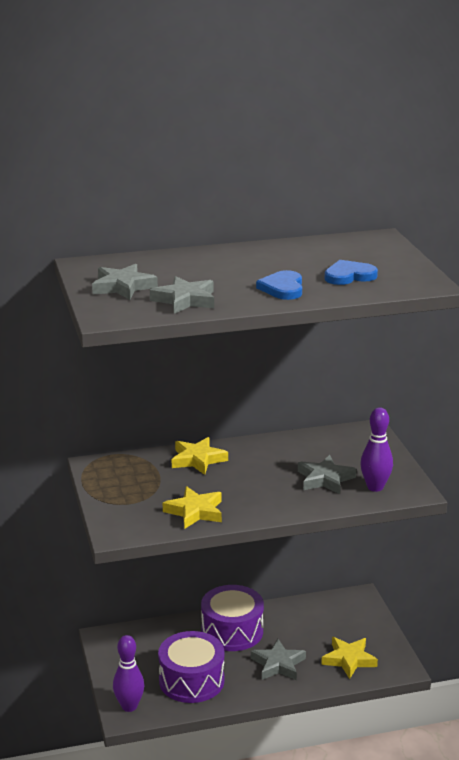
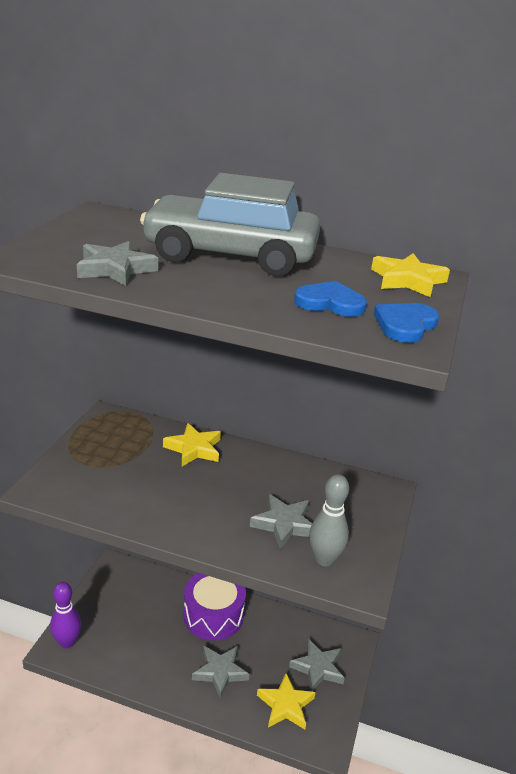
camera: 30 degrees right, 5 degrees up
grey star [92,264,158,300] -> grey star moved to [289,639,345,691]
purple drum [158,631,225,703] -> none
yellow star [163,486,222,529] -> yellow star moved to [371,253,450,297]
blue heart [256,270,302,300] -> blue heart moved to [374,303,440,343]
purple bowling pin [360,407,393,492] -> grey bowling pin [309,474,349,566]
none -> grey car [140,173,320,276]

